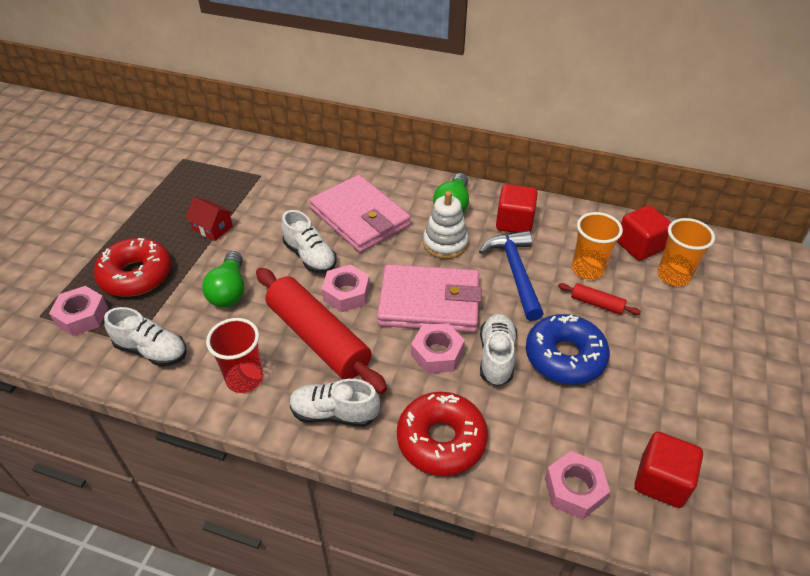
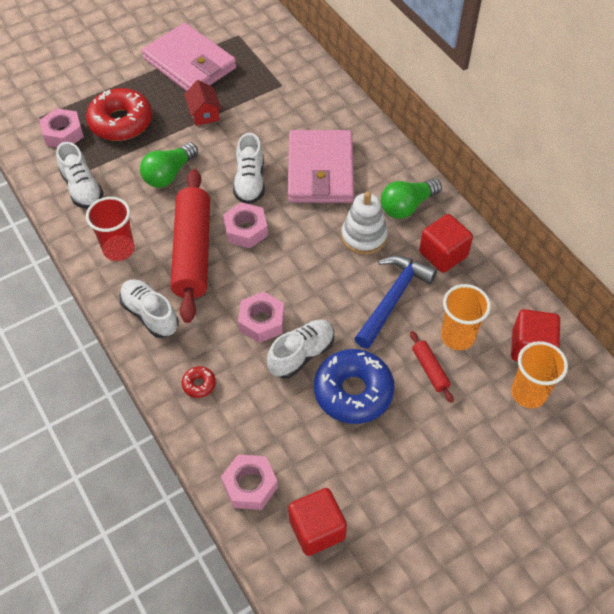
camera: 40 degrees right, 10 degrees up
pink wallet [377,264,482,333] -> pink wallet moved to [142,23,236,91]
red donut [397,392,488,476] -> red donut [182,366,216,398], size x0.43

